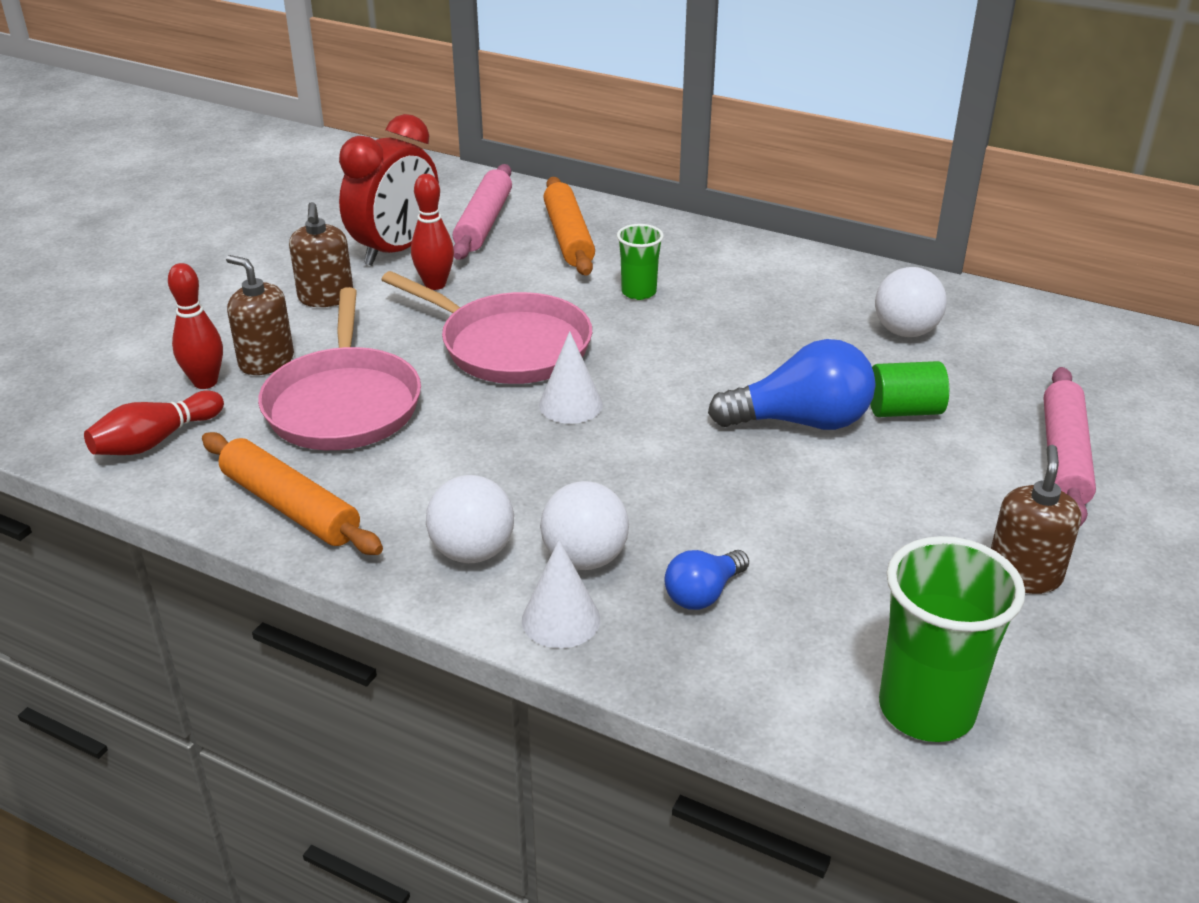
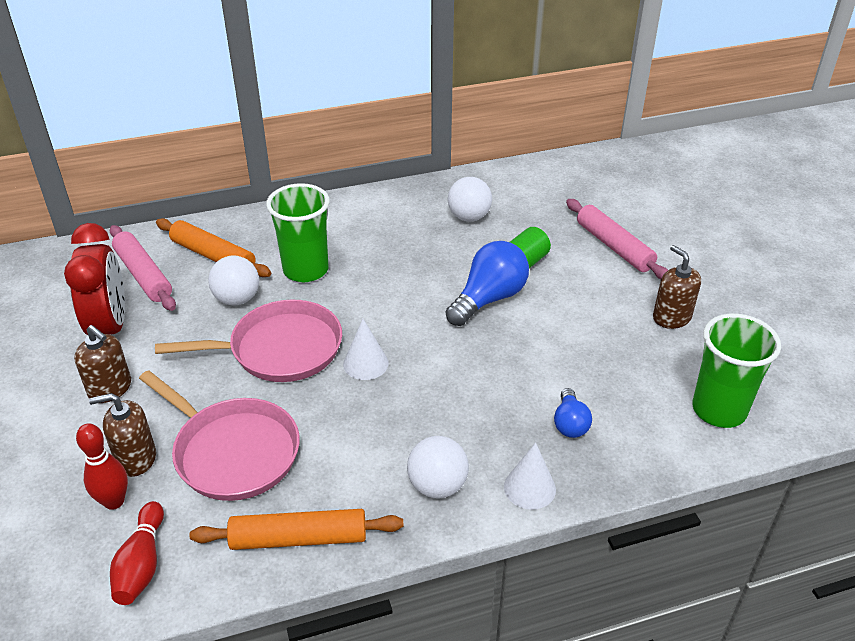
camera: 45 degrees left, 5 degrees up
red bowling pin [411,174,454,290] -> none
white ball [540,481,629,570] -> white ball moved to [208,256,259,305]
green cup [617,224,664,300] -> green cup [266,183,330,282], size x1.81

